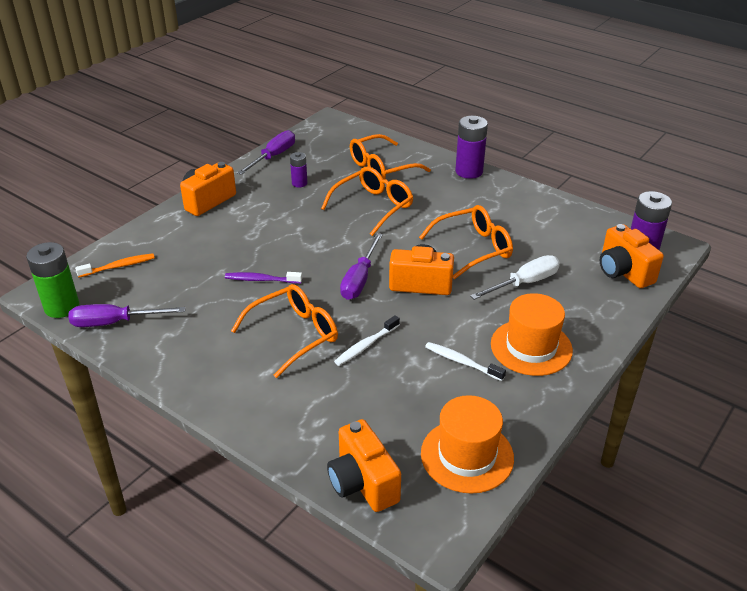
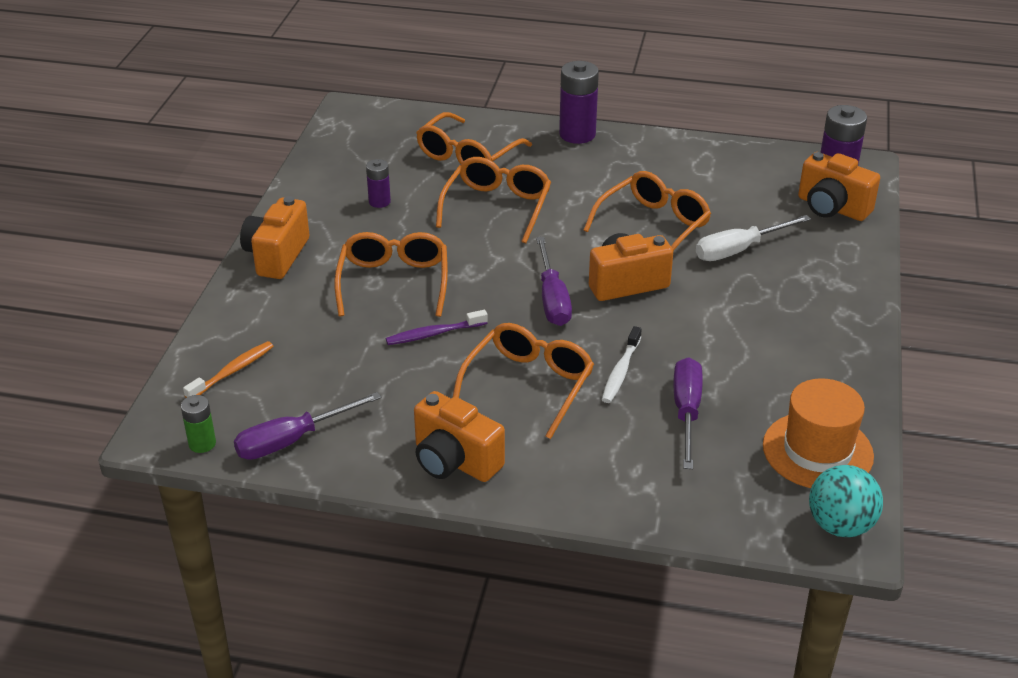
camera: 25 degrees left, 0 degrees up
green battery [26,242,79,318] -> green battery [181,395,216,453], size x0.56
purple screwdriver [237,130,295,175] -> purple screwdriver moved to [674,357,703,469]
orange camera [327,419,401,512] -> orange camera moved to [414,391,505,482]
white toothbrush [425,342,506,381] -> none
white screwdriver [470,255,560,300] -> white screwdriver turned 150 degrees counterclockwise [696,215,811,261]
orange hat [491,293,573,376] -> none
none -> orange glasses [334,232,448,317]
none -> turquoise ball [809,465,883,537]

